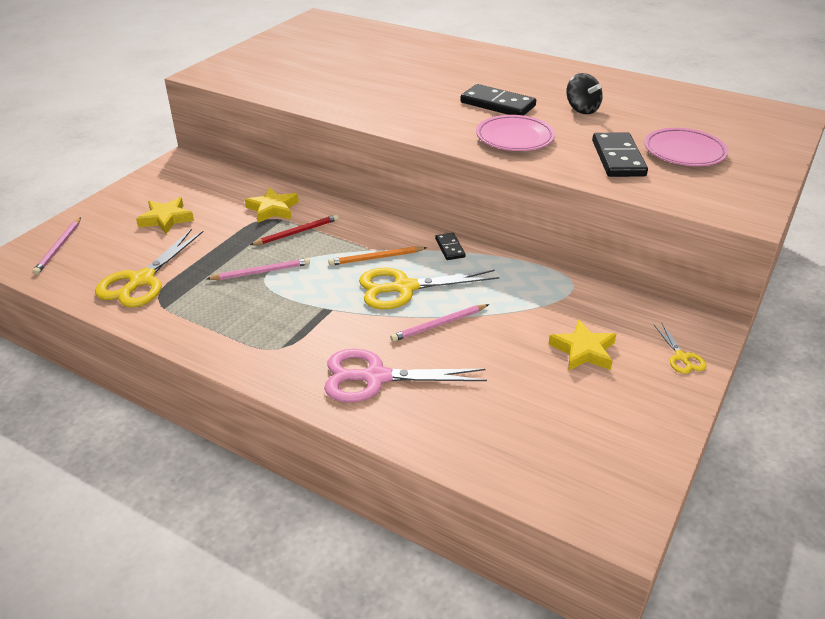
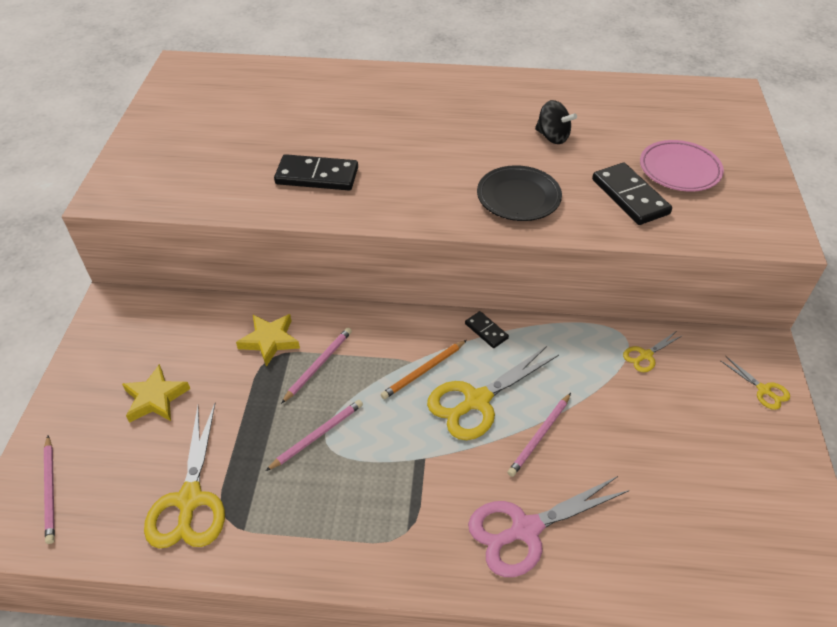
camera: 25 degrees left, 10 degrees up
red pencil [250,214,339,245] -> pink pencil [281,328,352,404]
black domino [460,84,536,116] -> black domino moved to [274,154,358,190]
pink plate [476,115,555,151] -> black plate [477,165,562,221]
yellow star [549,319,616,371] -> none
none -> yellow scissors [623,332,683,372]

